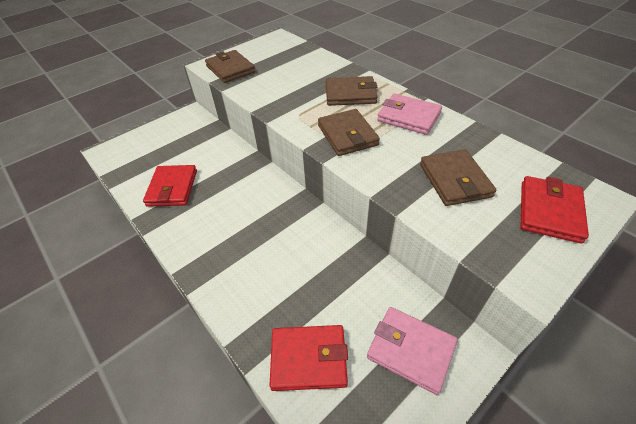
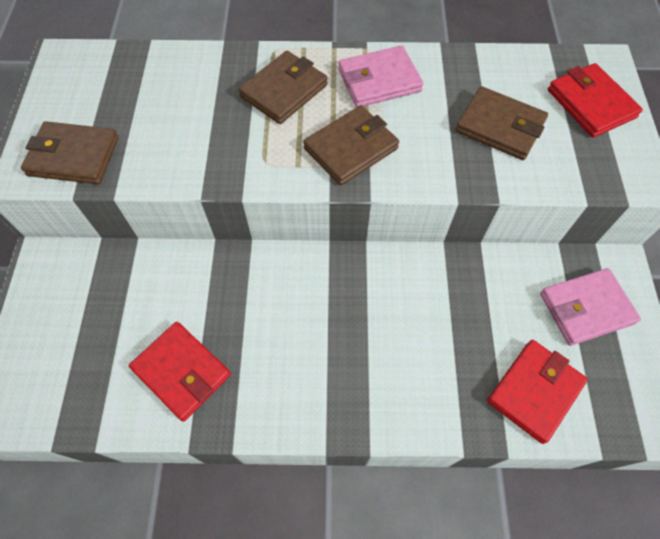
camera: 50 degrees left, 15 degrees up
brown wallet [318,109,380,156] -> brown wallet turned 60 degrees counterclockwise [303,105,399,185]

